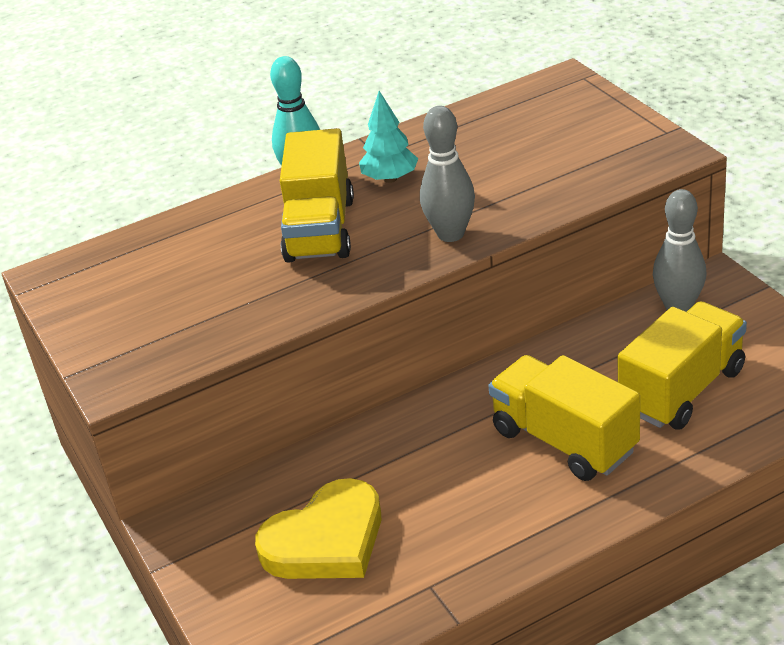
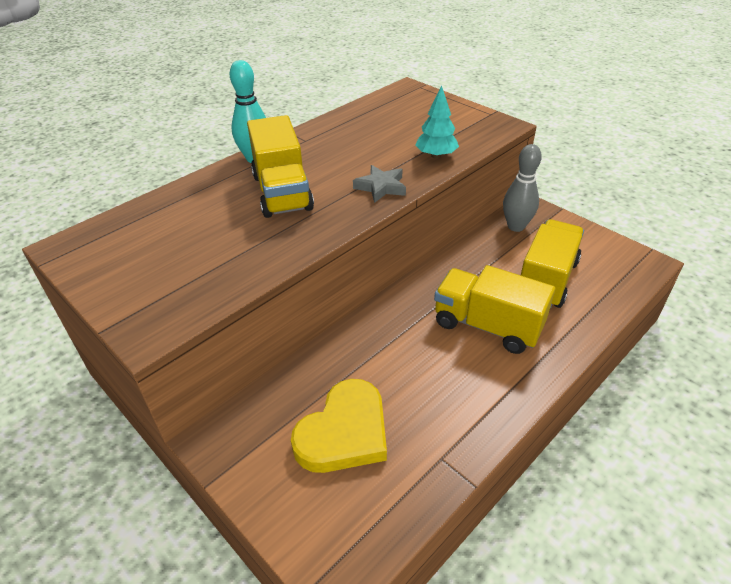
camera: 20 degrees left, 5 degrees up
turquoise tree [359,91,418,183] -> turquoise tree moved to [415,85,459,159]
grey bowling pin [420,106,475,242] -> grey star [353,165,406,203]

